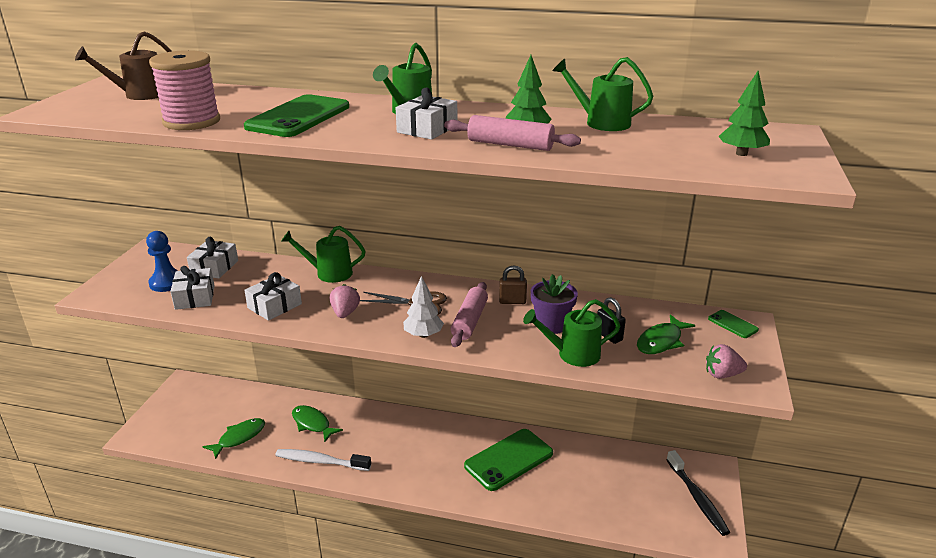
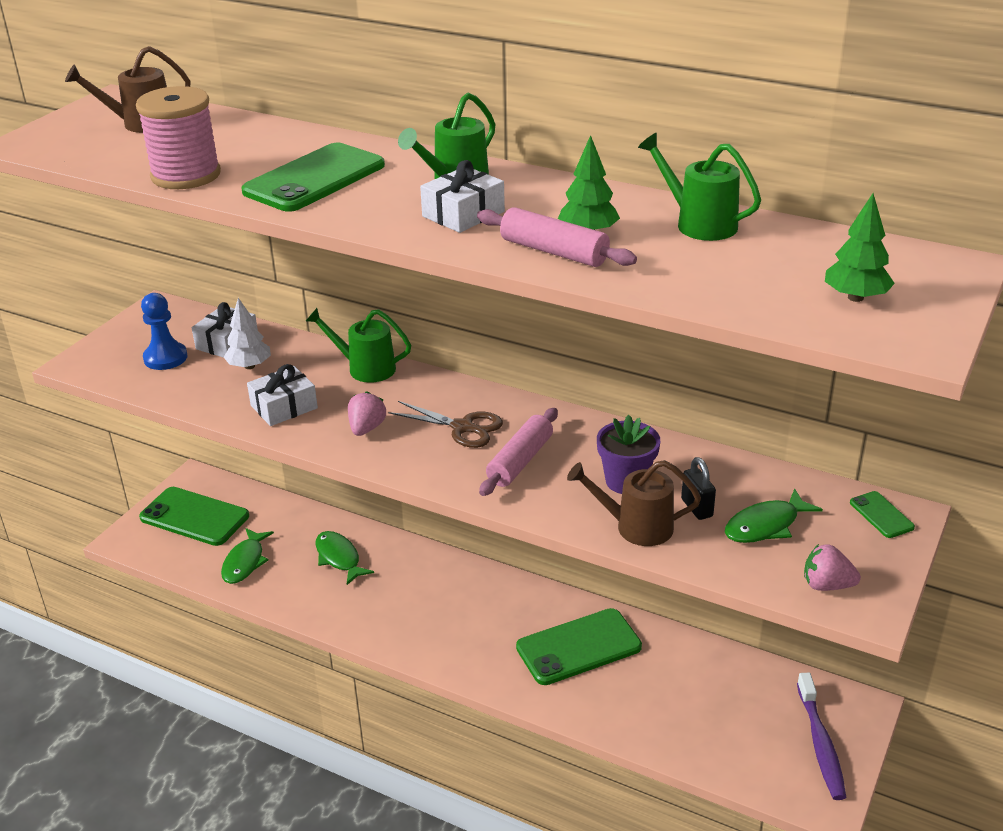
camera: 15 degrees right, 5 degrees up
white gift [170,266,214,310] -> none
green fish [202,418,265,459] -> green fish turned 135 degrees clockwise [221,528,274,584]
white toothbrush [275,449,371,471] -> none
white tree [403,276,444,338] -> white tree moved to [223,298,271,369]
brown padlock [499,265,527,304] -> none
green watering can [523,299,620,367] -> brown watering can [567,460,701,546]
black toothbrush [666,450,730,536] -> purple toothbrush [797,673,846,800]
none -> green phone [139,487,249,546]

